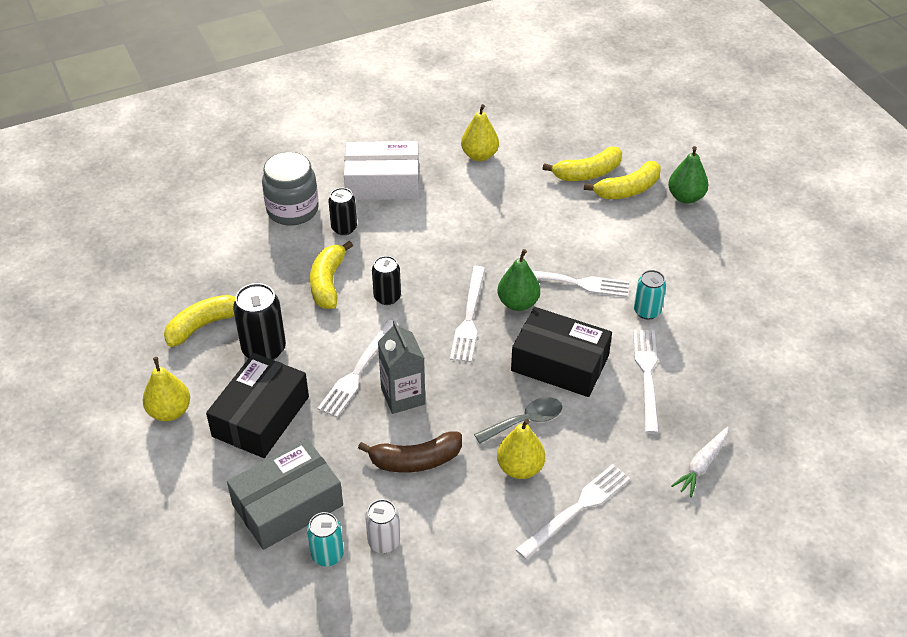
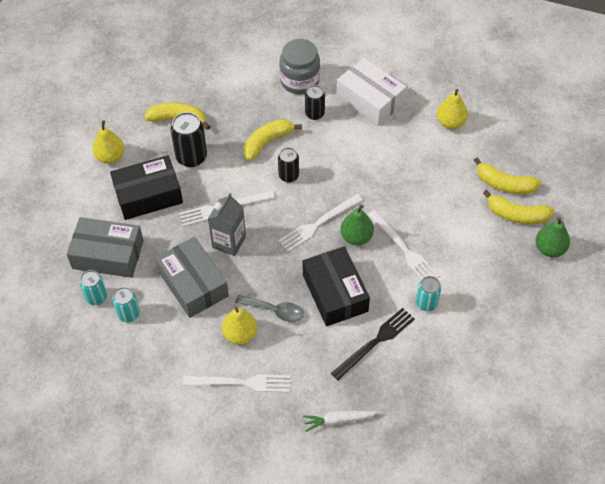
camera: 45 degrees right, 10 degrees up
brown banana [358,432,462,473] -> grey box [155,237,229,318]
white can [365,499,400,553] -> turquoise can [112,287,140,322]
white fork [633,329,659,434] -> black fork [331,308,415,380]

